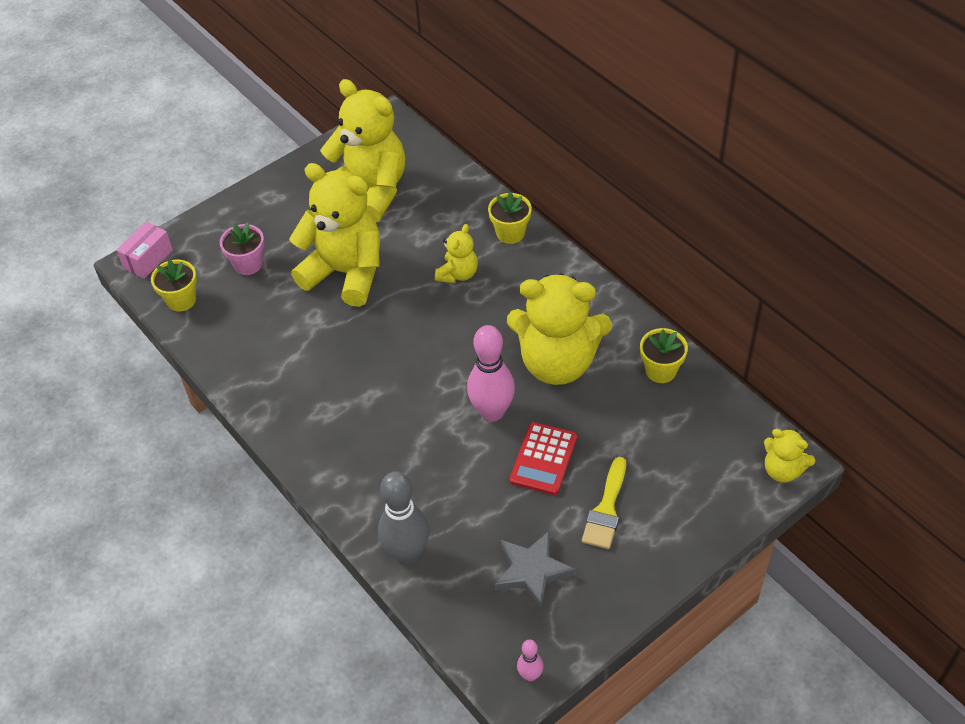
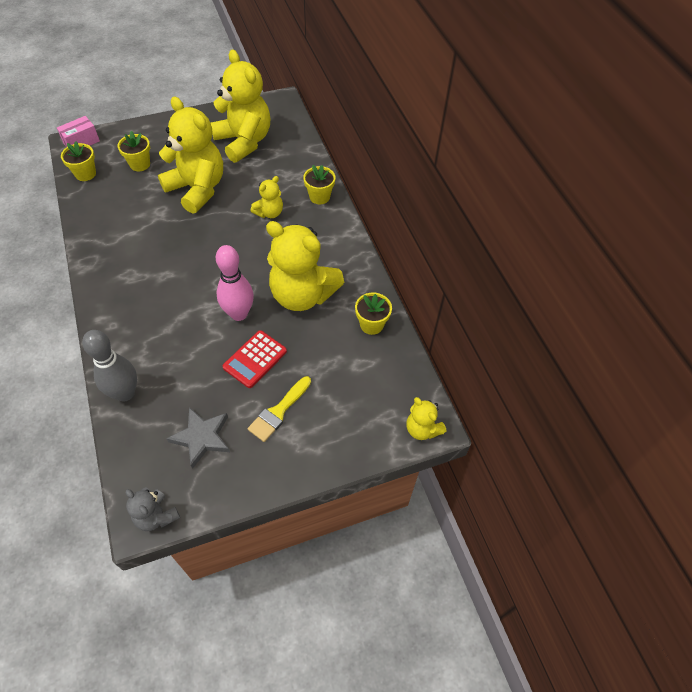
camera: 15 degrees right, 5 degrees up
pink flower pot [220,222,264,275] -> yellow flower pot [118,131,150,171]
pink bowling pin [517,640,543,681] -> grey teddy bear [126,487,180,531]

